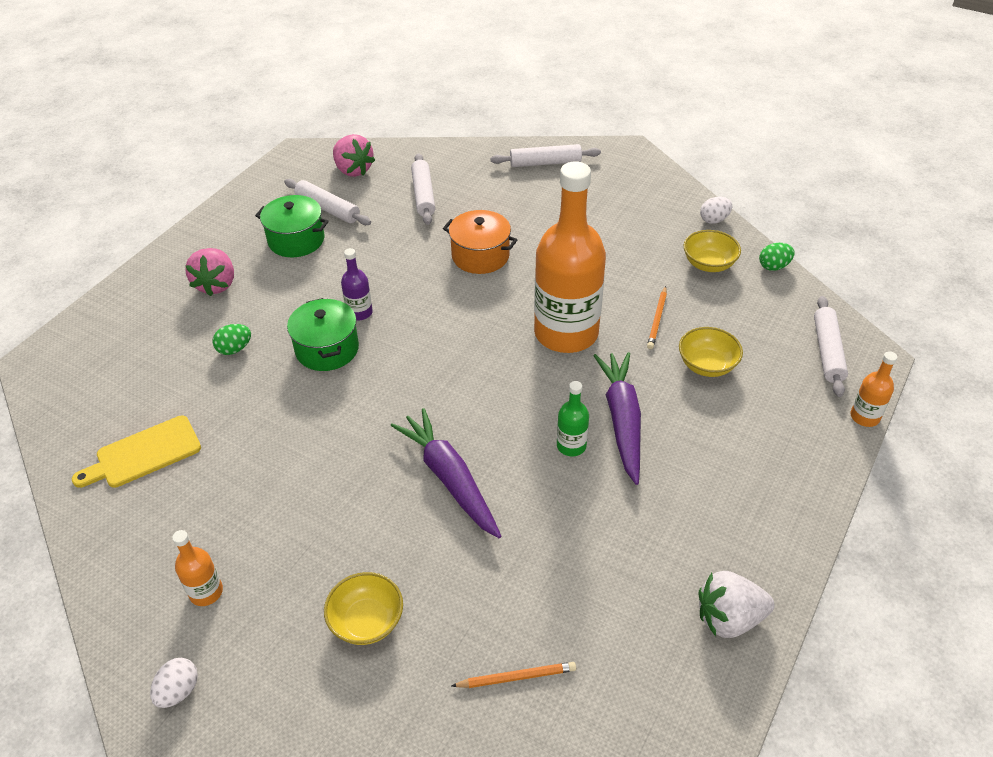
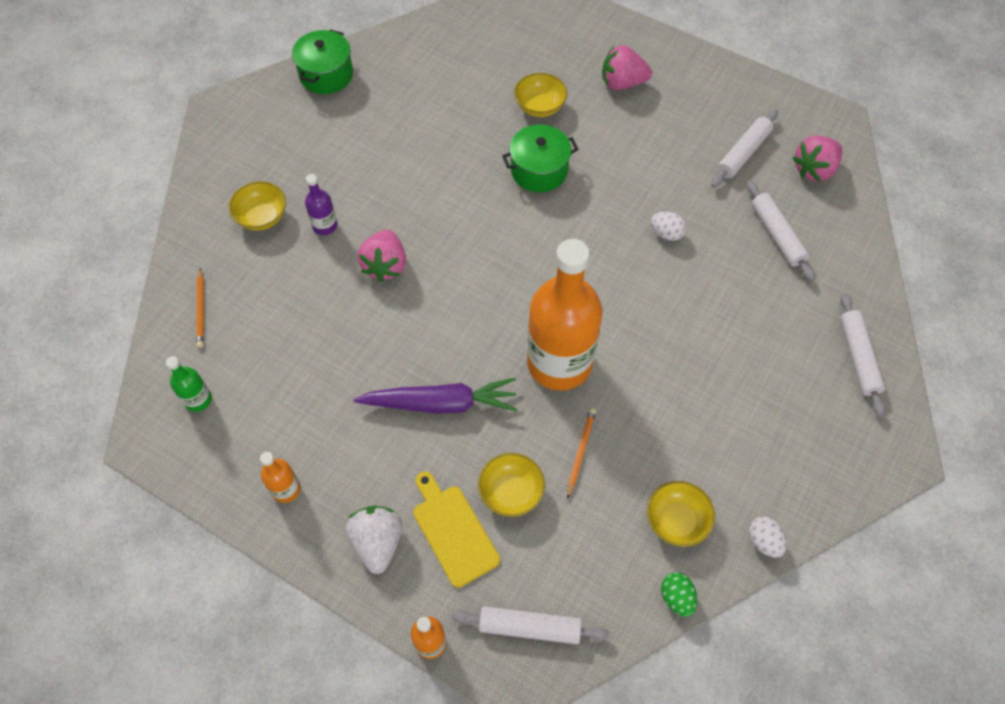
camera: 90 degrees right, 15 degrees up
yellow cutting board [72,415,201,488] -> yellow cutting board moved to [413,471,500,588]
white egg [150,658,198,708] -> white egg moved to [651,212,686,241]
orange bottle [172,530,223,606] -> orange bottle moved to [260,452,301,503]
green egg [213,324,251,355] -> yellow bowl [514,73,567,117]
green pot [255,195,329,257] -> green pot moved to [292,29,353,94]
purple bottle [341,248,373,321] -> purple bottle moved to [305,174,337,235]
purple carrot [391,408,501,538] -> pink strawberry [357,230,406,282]
white rolling pin [411,153,435,225] -> white rolling pin turned 75 degrees clockwise [747,180,815,281]
orange pot [443,210,517,274] -> none
green bottle [557,381,589,456] -> green bottle moved to [166,356,212,412]
orange pencil [647,286,667,349] -> orange pencil turned 90 degrees clockwise [567,408,596,499]
white strawberry [699,571,775,638] -> white strawberry moved to [345,506,402,574]

